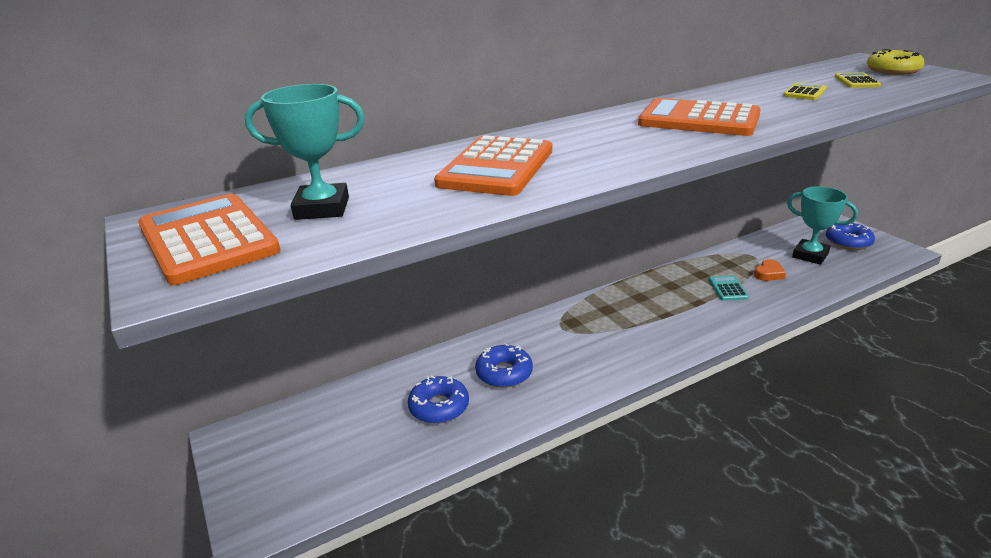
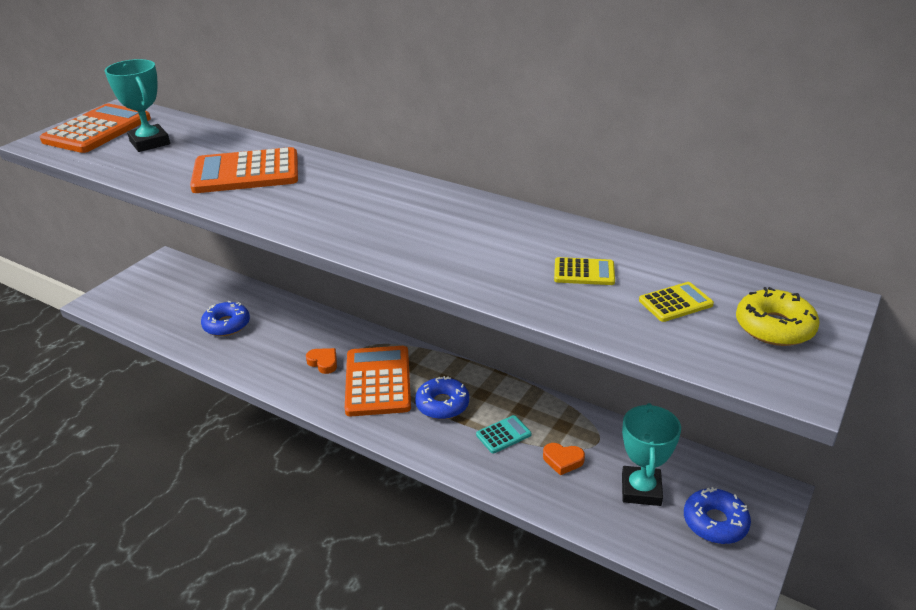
camera: 60 degrees right, 5 degrees up
blue donut [475,343,533,388] -> blue donut moved to [415,376,469,419]
orange calculator [638,98,761,136] -> orange calculator moved to [345,346,411,416]
none -> orange heart [306,348,337,374]

